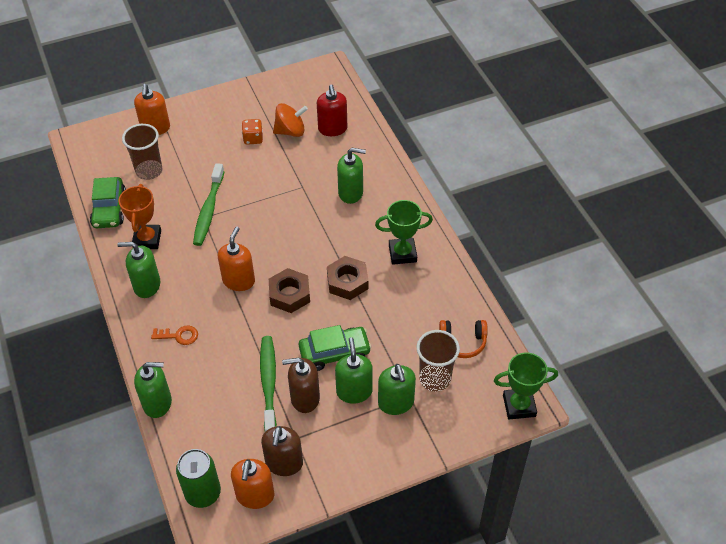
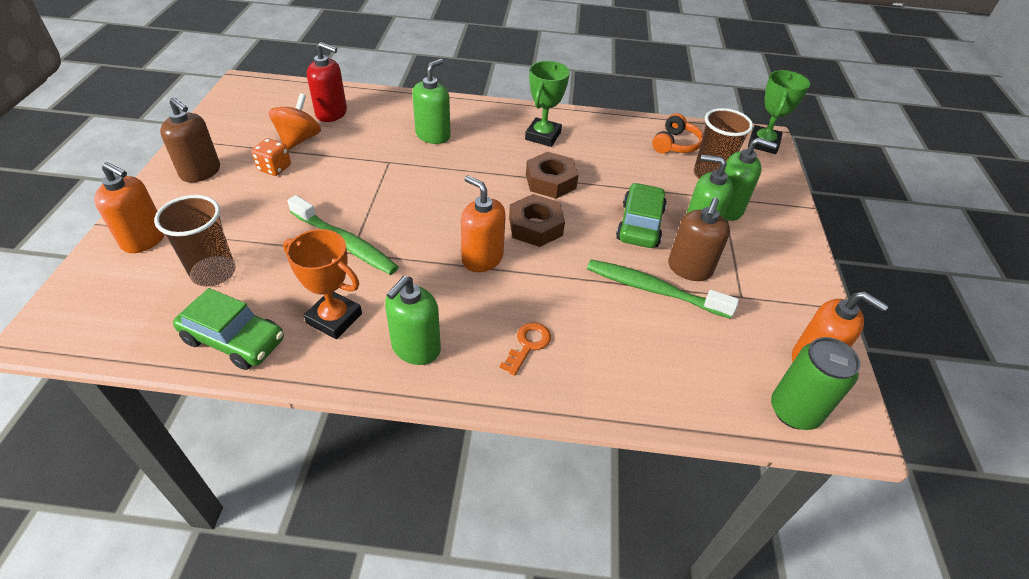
camera: 65 degrees left, 5 degrees down
green soap dispenser [134,362,172,418] -> none
brown soap dispenser [261,426,303,476] -> brown soap dispenser moved to [160,97,220,182]

